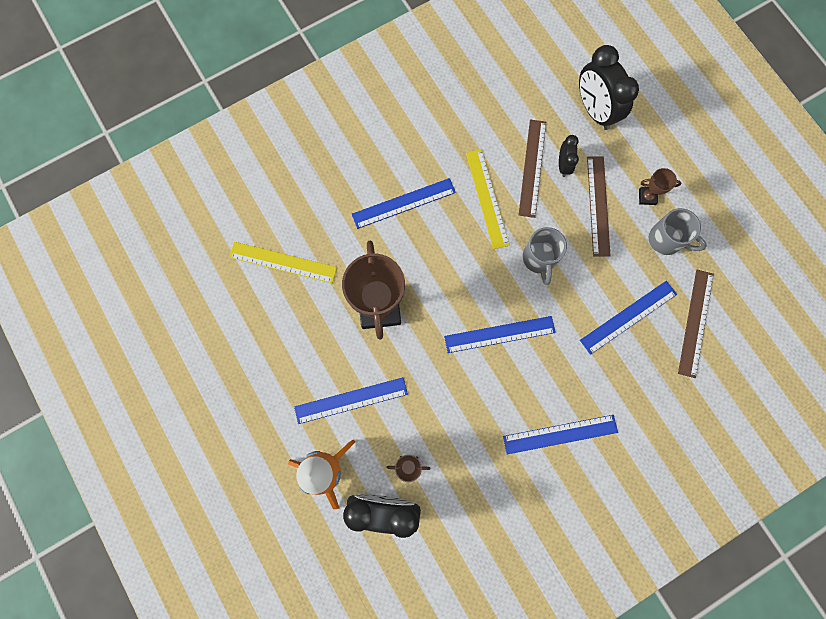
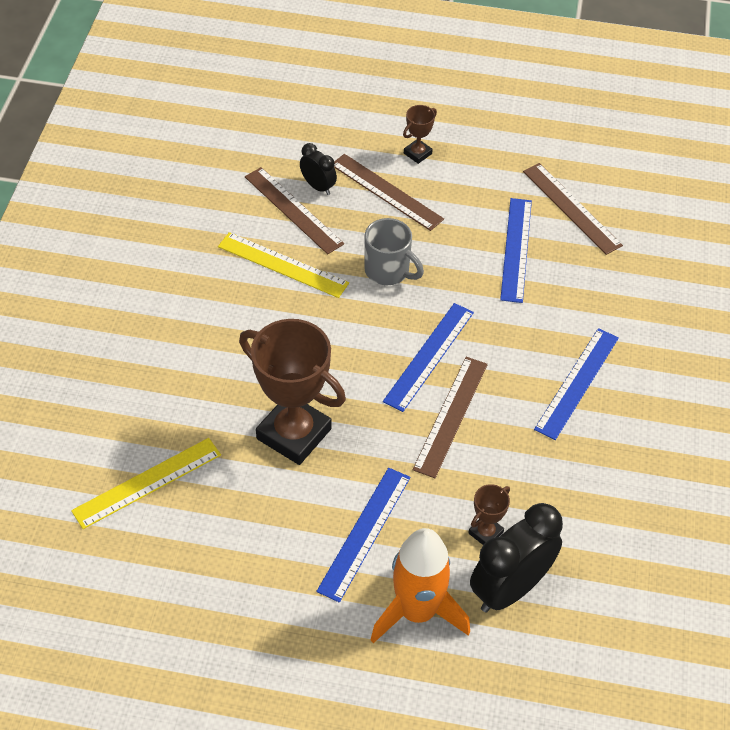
camera: 50 degrees left, 25 degrees down
blue ruler [352,178,456,229] -> none
black clock [579,45,639,130] -> none
grey mug [648,208,707,255] -> none
none -> brown ruler [413,357,488,478]

